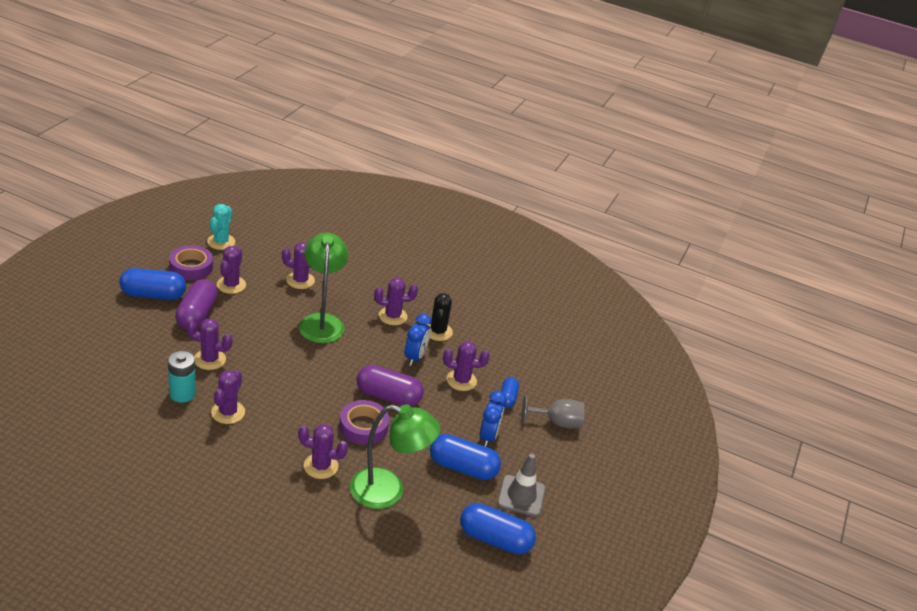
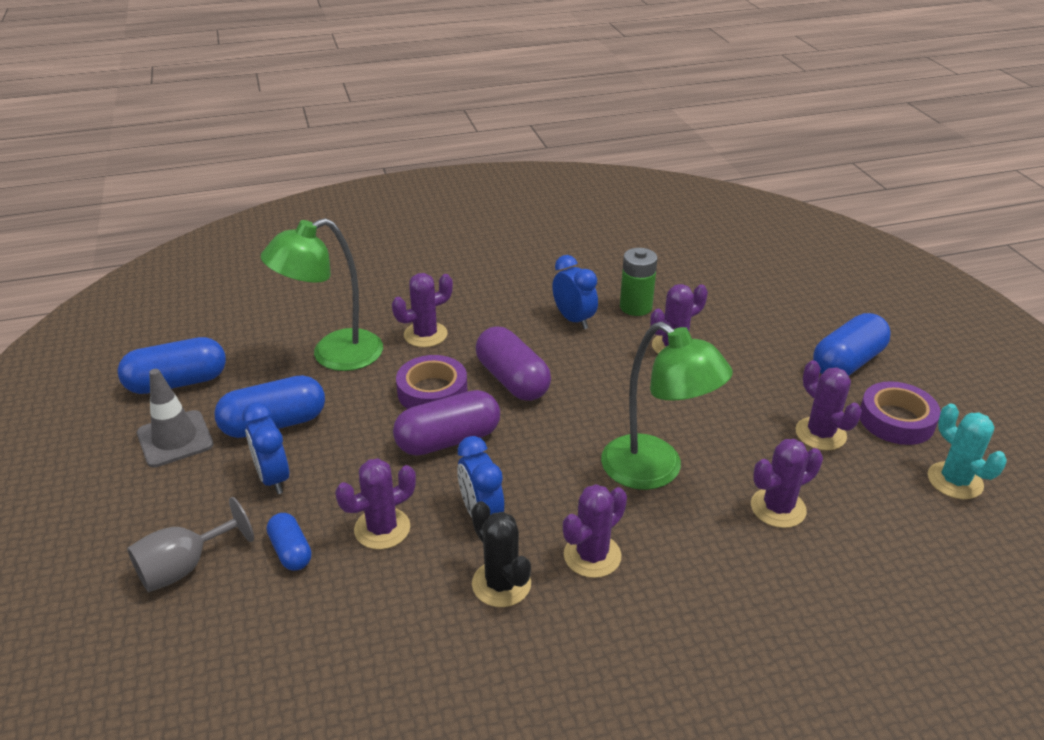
camera: 145 degrees right, 0 degrees up
turquoise battery [168,351,196,403] -> green battery [620,248,658,316]
purple capsule [175,279,218,330] -> purple capsule moved to [476,326,551,401]
purple cactus [211,370,245,424] -> blue clock [552,255,598,329]

